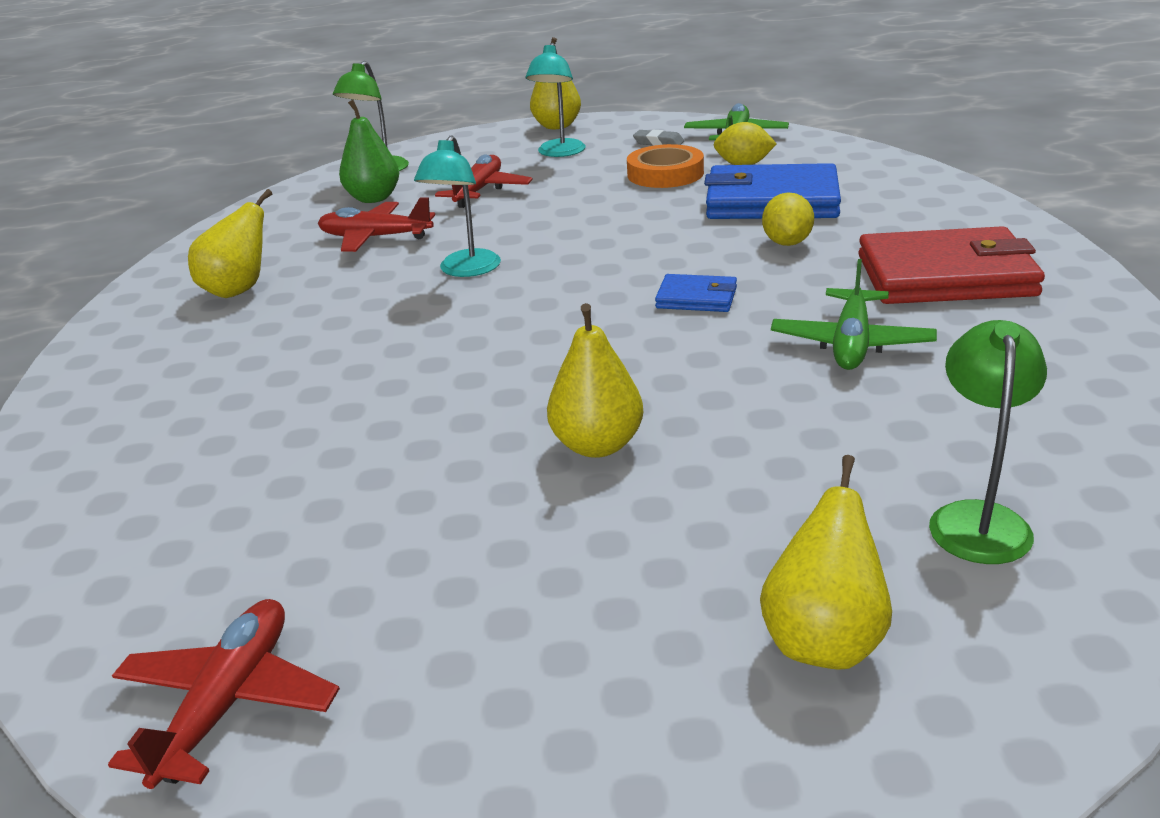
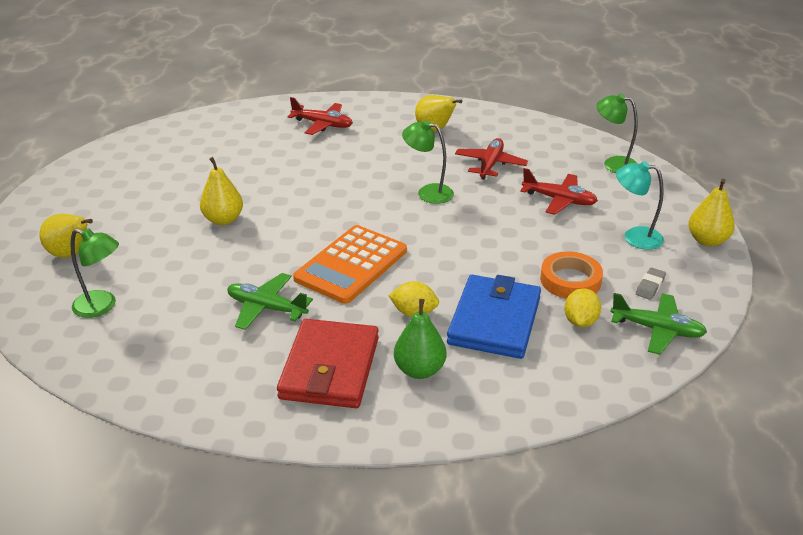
camera: 95 degrees right, 5 degrees up
red plane [108,599,340,789] -> red plane moved to [287,97,353,135]
green pear [339,100,399,203] -> green pear moved to [394,299,446,379]
turquoise lamp [414,135,501,277] -> green lamp [402,120,454,204]
blue wallet [655,274,737,312] -> orange calculator [293,225,407,304]

